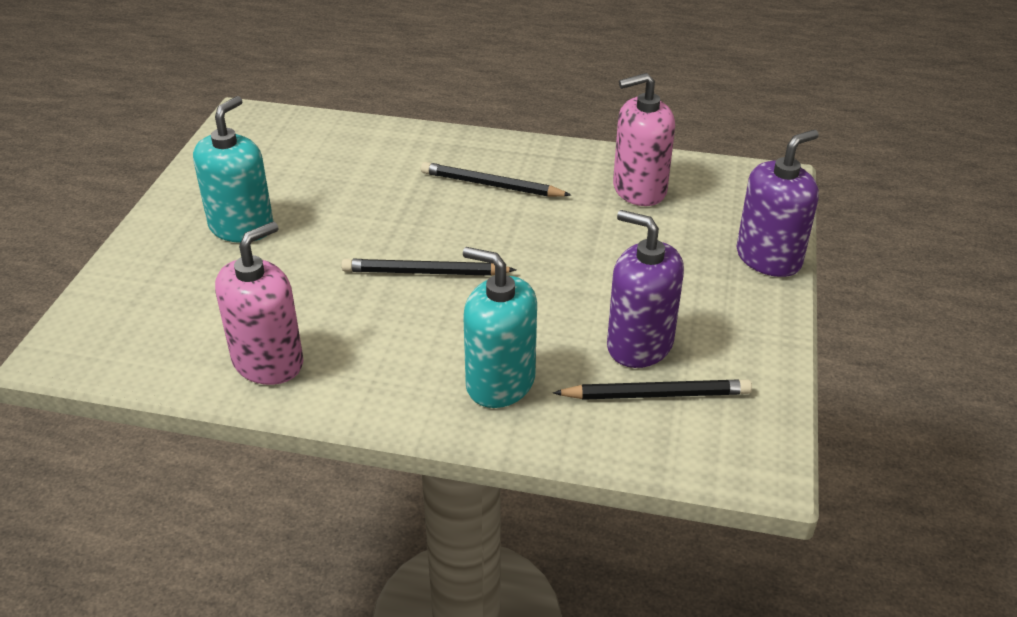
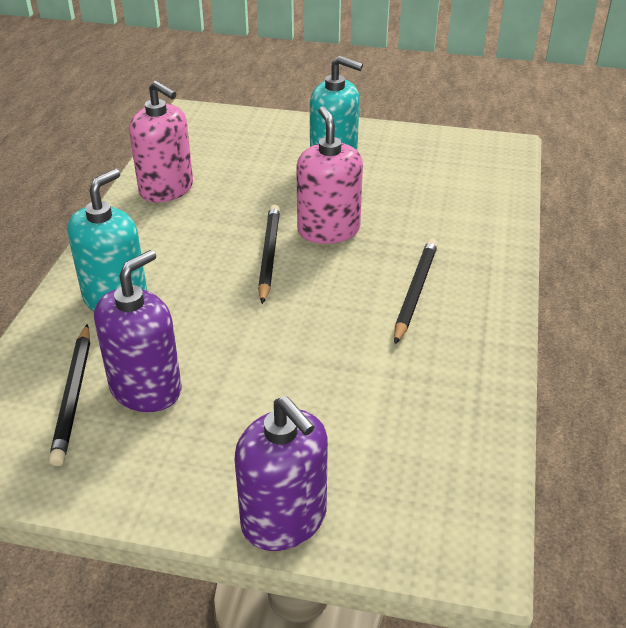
camera: 90 degrees right, 0 degrees up
pink soap dispenser [613,73,675,206] -> pink soap dispenser moved to [296,106,363,244]

